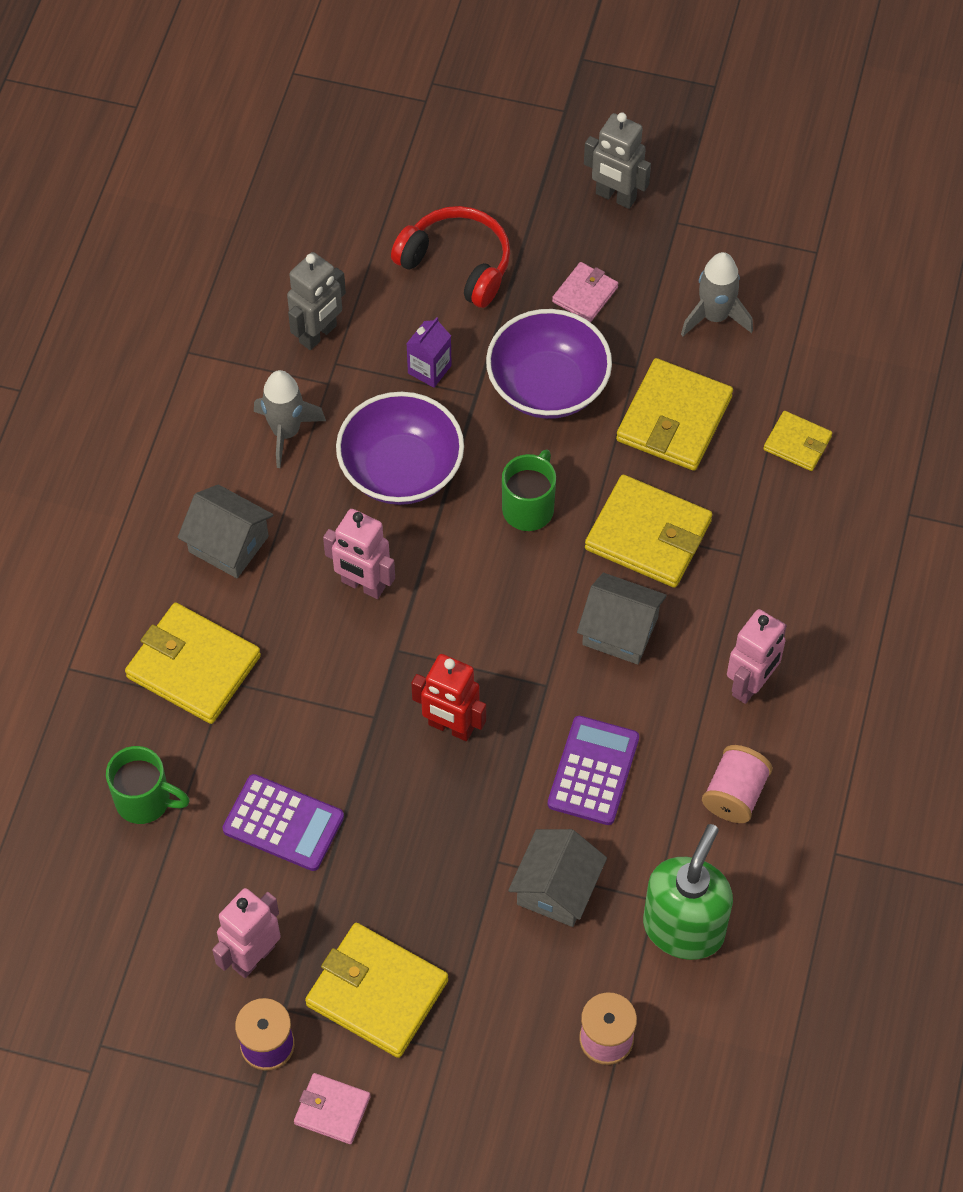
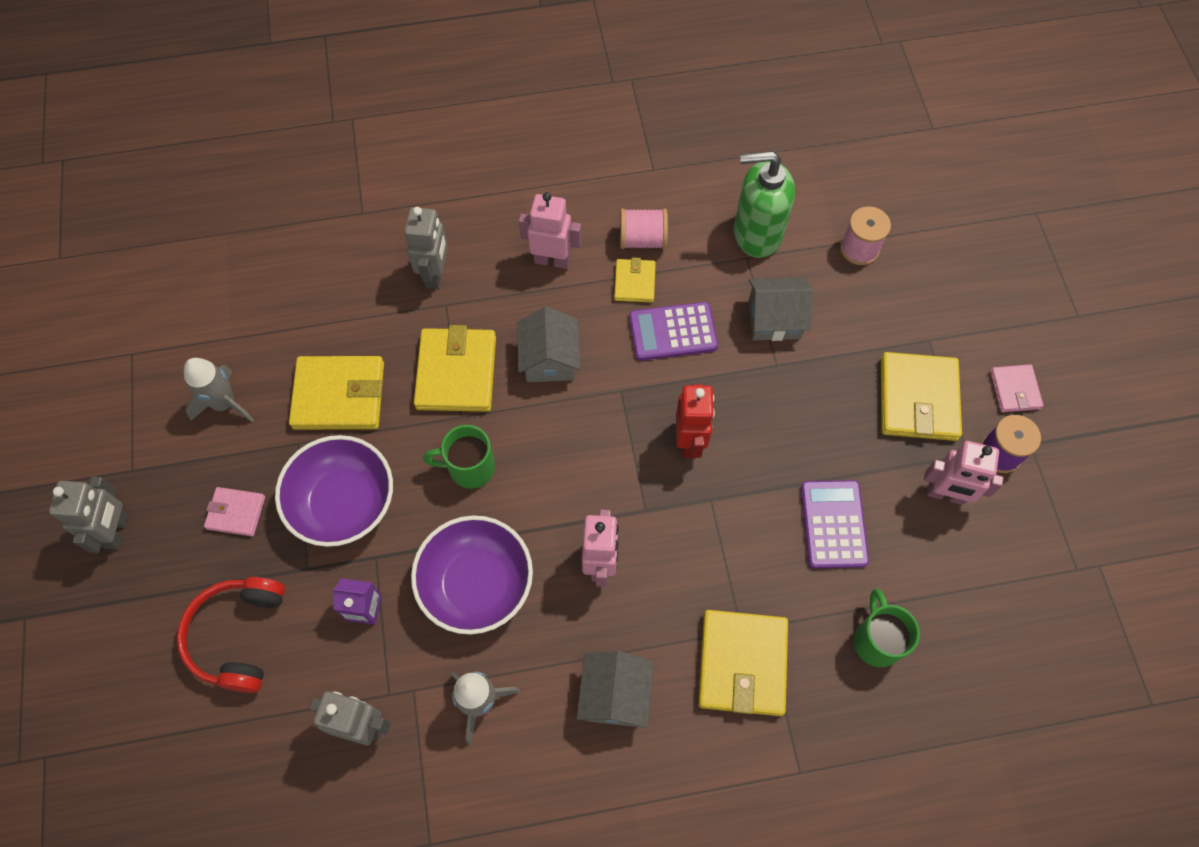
camera: 115 degrees left, 5 degrees up
yellow wallet [763,411,832,471] -> yellow wallet moved to [614,257,656,303]
none -> grey robot [404,207,448,289]

